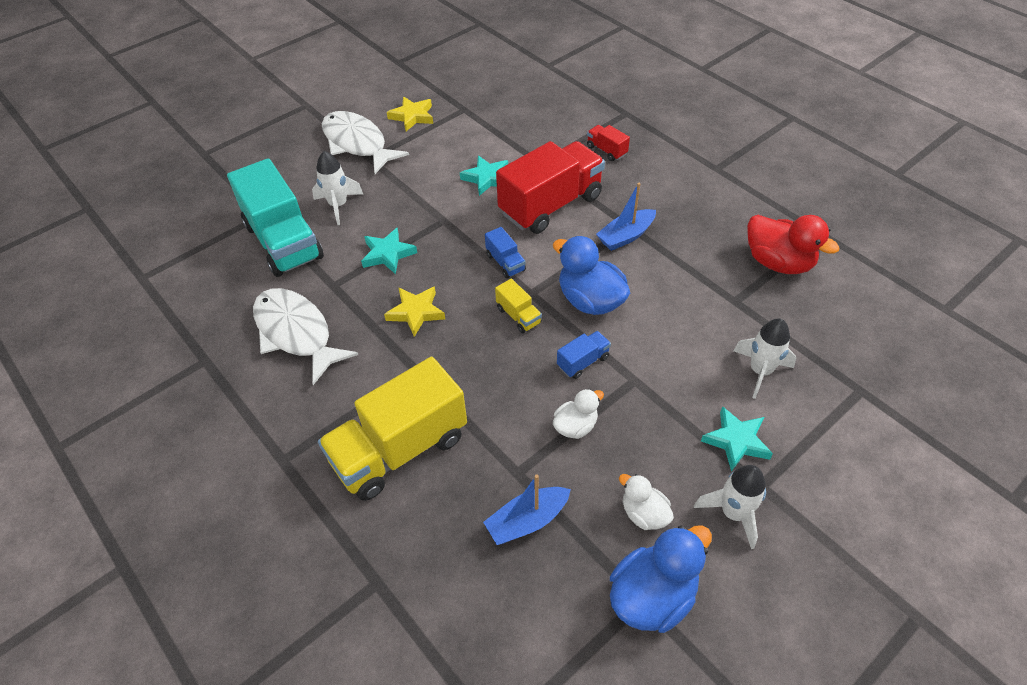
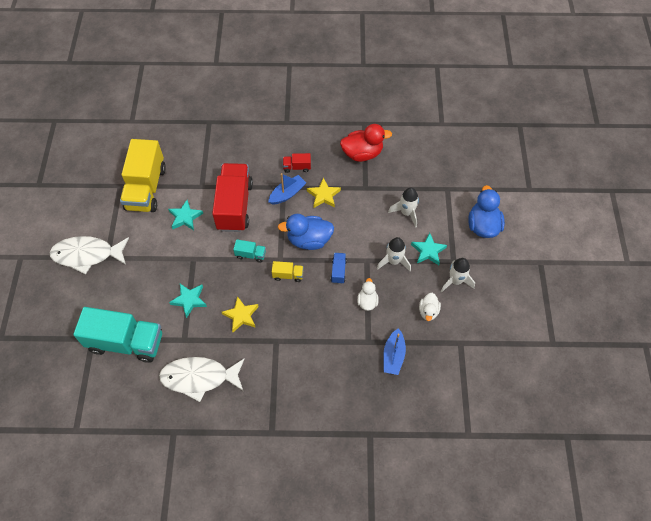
camera: 50 degrees left, 10 degrees up
white rocket [312,151,363,225] -> white rocket moved to [377,237,411,271]
yellow truck [318,357,467,501] -> yellow truck moved to [120,139,166,212]
yellow star [387,97,433,131] -> yellow star moved to [307,178,341,208]
blue truck [485,227,526,278] -> turquoise truck [233,239,266,262]
red truck [587,125,630,161] -> red truck moved to [283,153,311,173]
blue boat [596,183,656,251] -> blue boat turned 135 degrees counterclockwise [268,173,306,205]
blue duck [610,525,712,633] -> blue duck moved to [468,185,505,238]
white duck [619,474,674,530] -> white duck turned 75 degrees counterclockwise [419,293,441,321]

